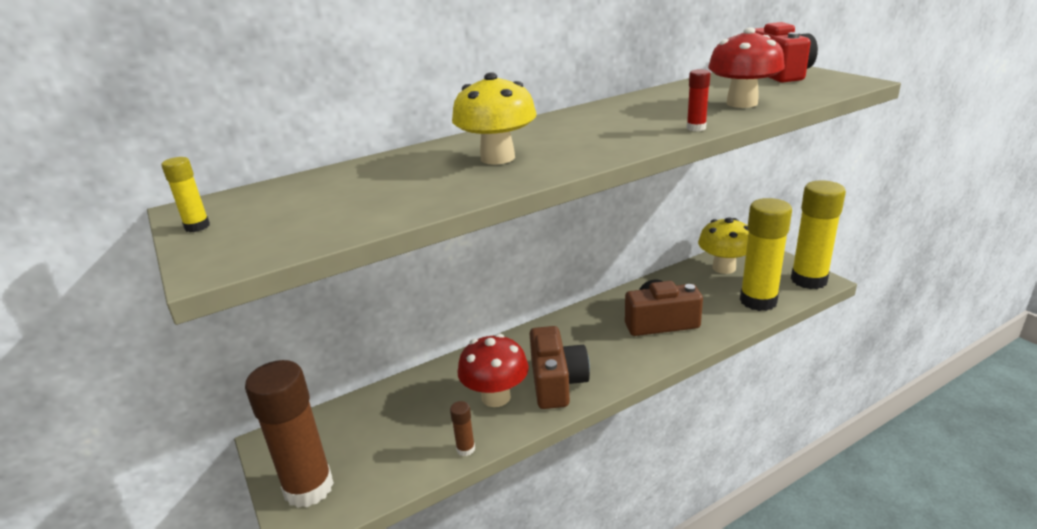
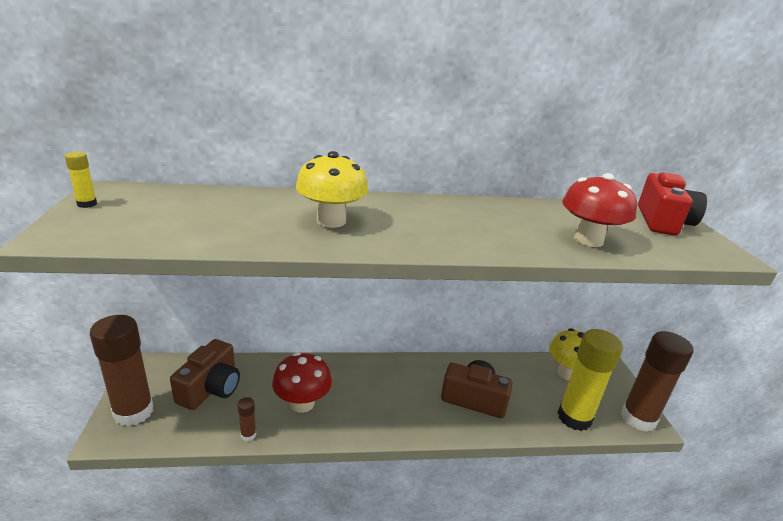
camera: 20 degrees right, 0 degrees up
brown camera [530,326,590,409] -> brown camera moved to [170,339,240,410]
red glue stick [687,69,711,131] -> none
yellow glue stick [791,180,846,289] -> brown glue stick [621,331,693,432]

